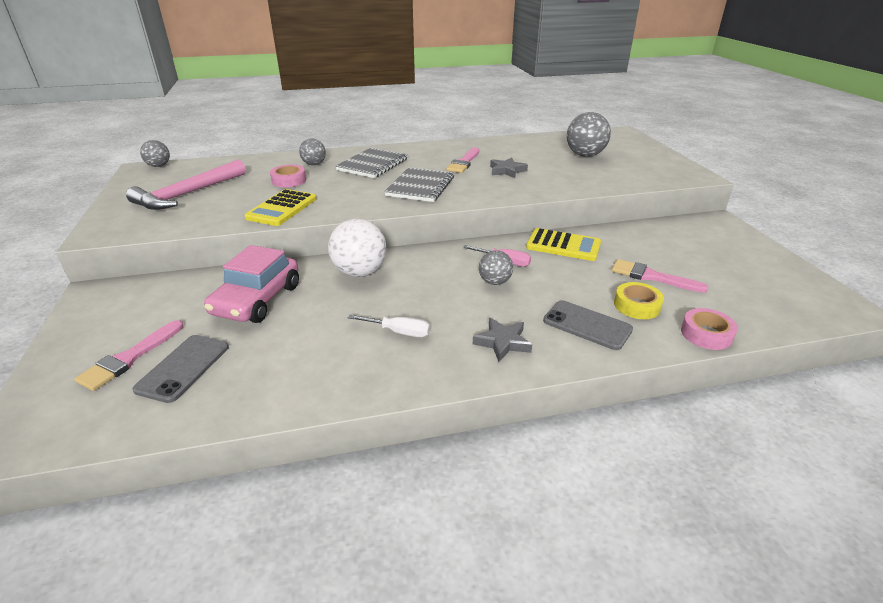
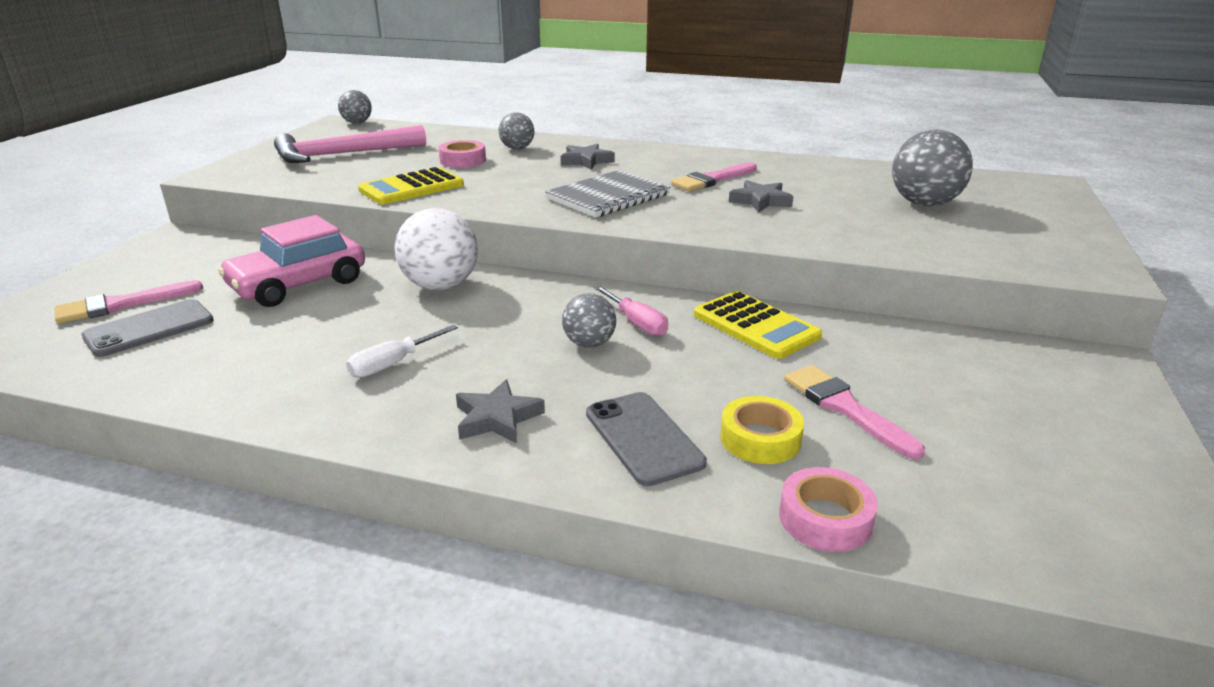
camera: 30 degrees right, 5 degrees down
grey notebook [335,147,408,178] -> grey star [561,144,615,170]
white screwdriver [348,315,430,337] -> white screwdriver turned 90 degrees clockwise [346,325,458,378]

